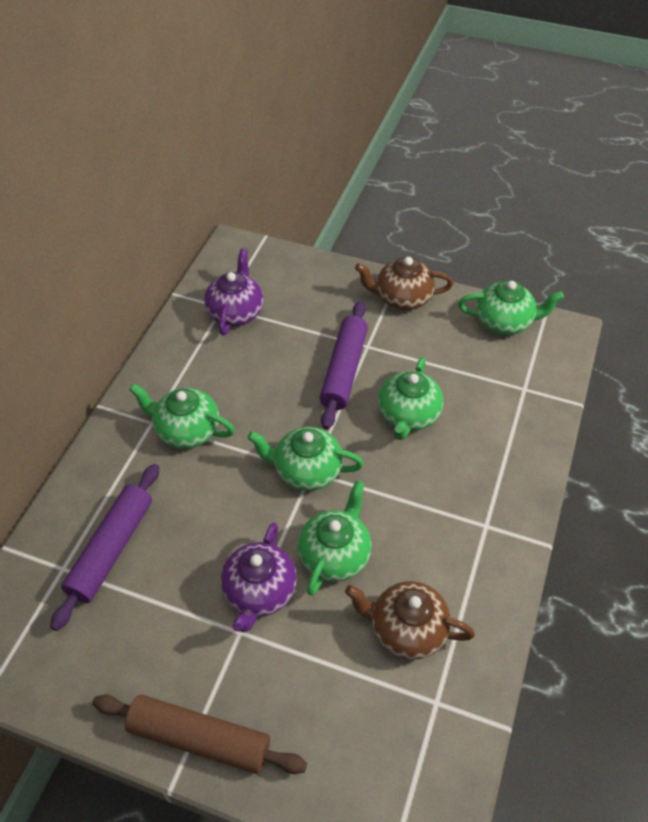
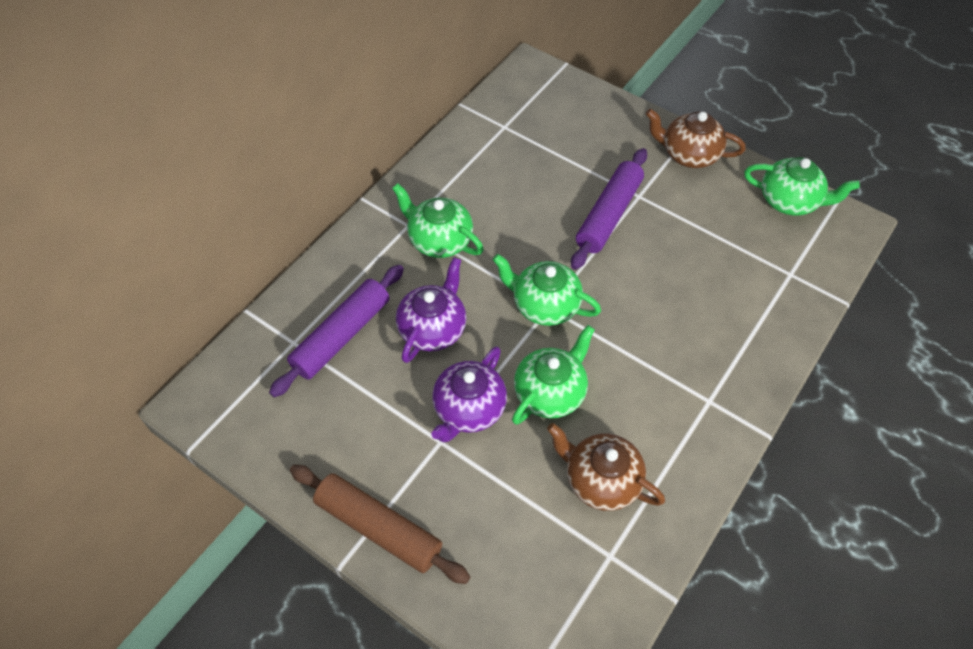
camera: 15 degrees right, 5 degrees up
purple teapot [204,248,264,336] -> purple teapot moved to [396,257,466,363]
green teapot [378,357,444,440] -> none

